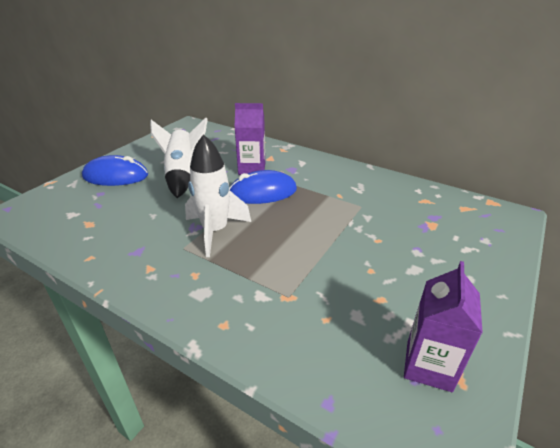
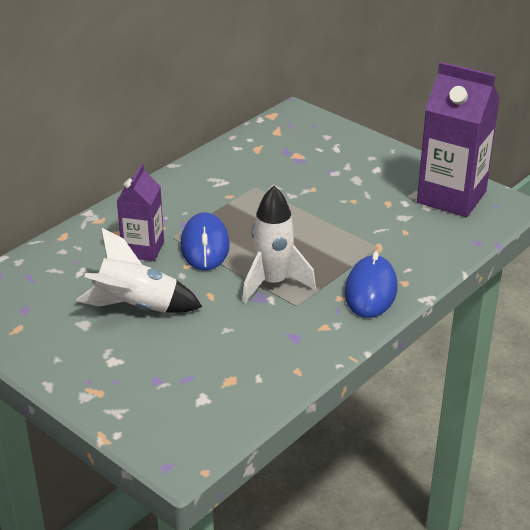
camera: 80 degrees left, 0 degrees up
blue mouse [82,155,148,186] -> blue mouse moved to [345,252,398,318]
purple carton [404,261,483,392] -> purple carton [417,62,500,217], size x1.68

